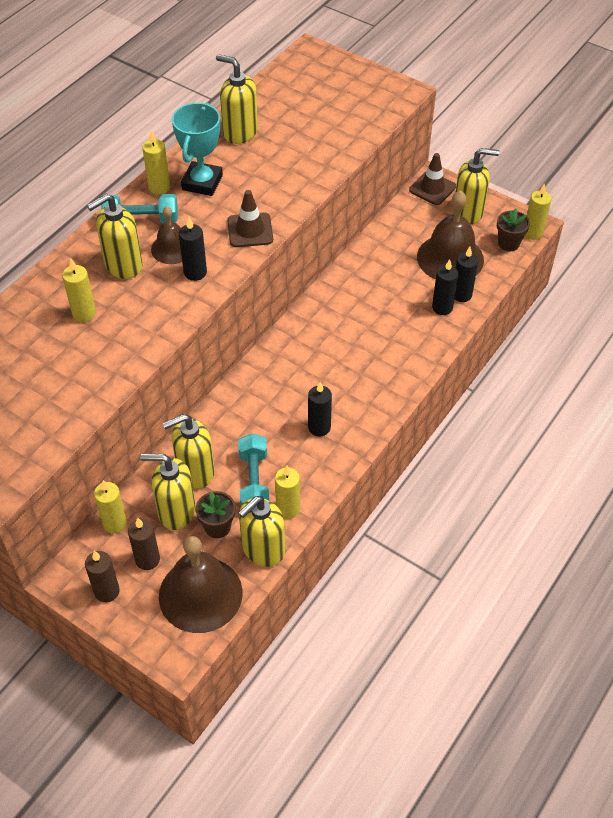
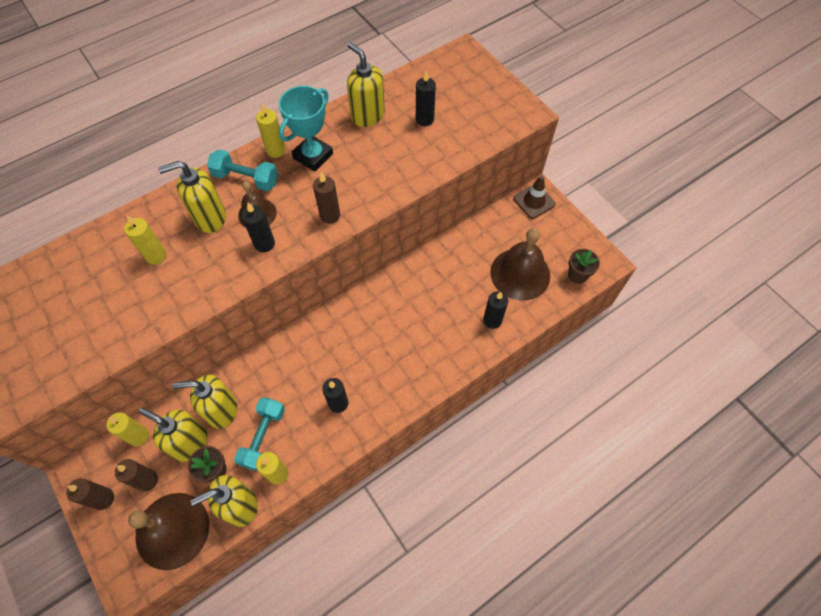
camera: 20 degrees right, 10 degrees up
brown traffic cone [227,190,273,247] -> brown candle [313,172,340,224]
yellow soap dispenser [455,148,500,224] -> none
black candle [455,247,478,302] -> black candle moved to [416,70,436,126]
yellow candle [525,183,552,240] -> none

